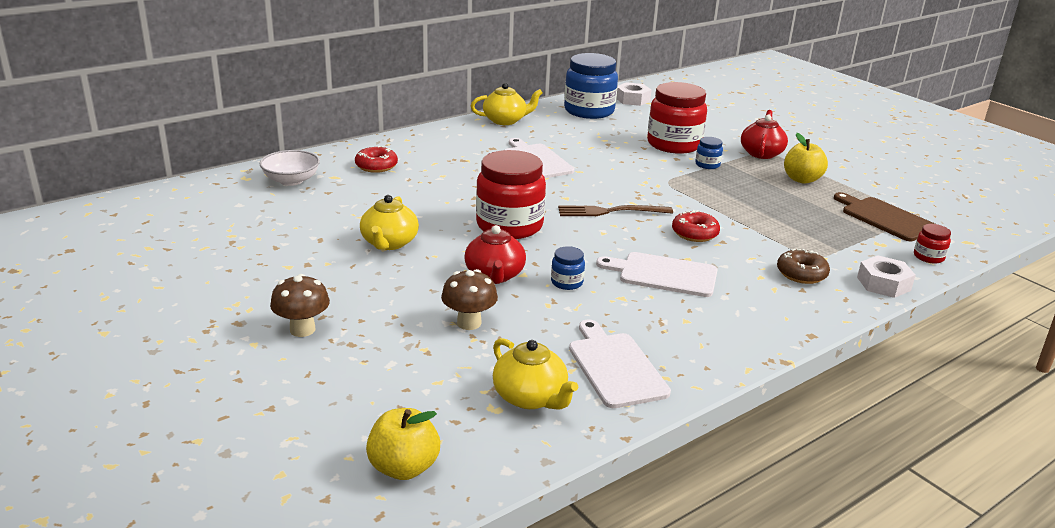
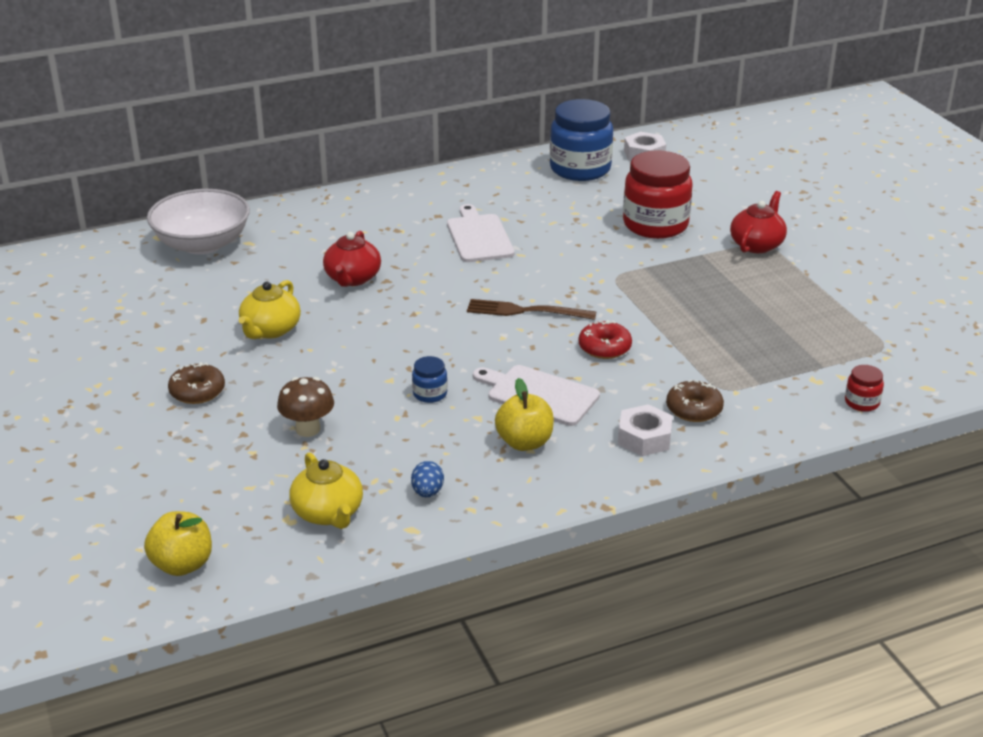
camera: 15 degrees right, 5 degrees up
white bowl [259,150,320,186] -> white bowl [147,189,250,255], size x1.60
brown mushroom [270,274,330,337] -> none
red donut [355,146,398,173] -> none
red teapot [464,225,526,284] -> red teapot moved to [323,231,381,287]
yellow teapot [471,83,543,125] -> none
red jar [476,150,546,239] -> none
white cutting board [569,320,671,408] -> blue egg [411,461,444,497]
blue jar [695,137,723,169] -> none
yellow apple [784,133,828,184] -> yellow apple moved to [495,378,554,451]
brown cutting board [834,192,935,241] -> none
white nut [857,255,916,298] -> white nut moved to [618,404,673,456]
none -> brown donut [168,362,225,404]

